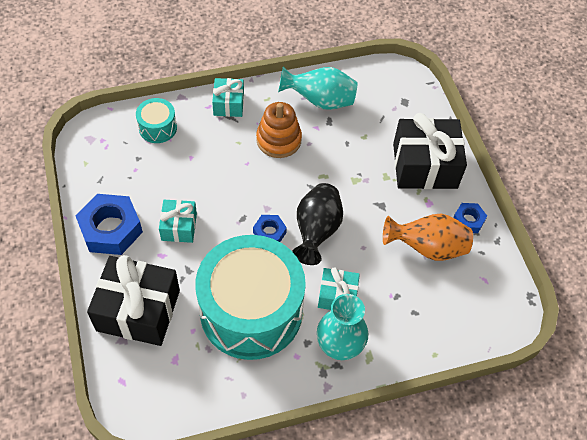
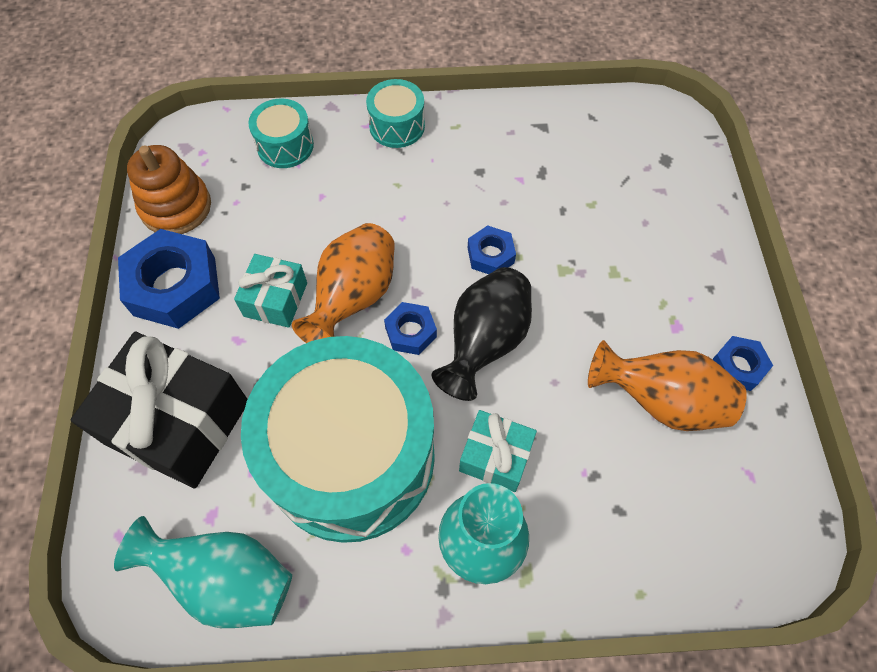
camera: 15 degrees right, 5 degrees up
turquoise gift [212,78,244,117] -> turquoise drum [366,79,425,148]
orange stacking toy [256,102,302,158] -> orange stacking toy moved to [127,145,211,234]
turquoise vase [278,66,357,110] -> turquoise vase moved to [114,516,292,628]
black gift [393,113,467,189] -> none
none -> orange vase [292,223,395,343]
none -> blue nut [468,225,516,274]

